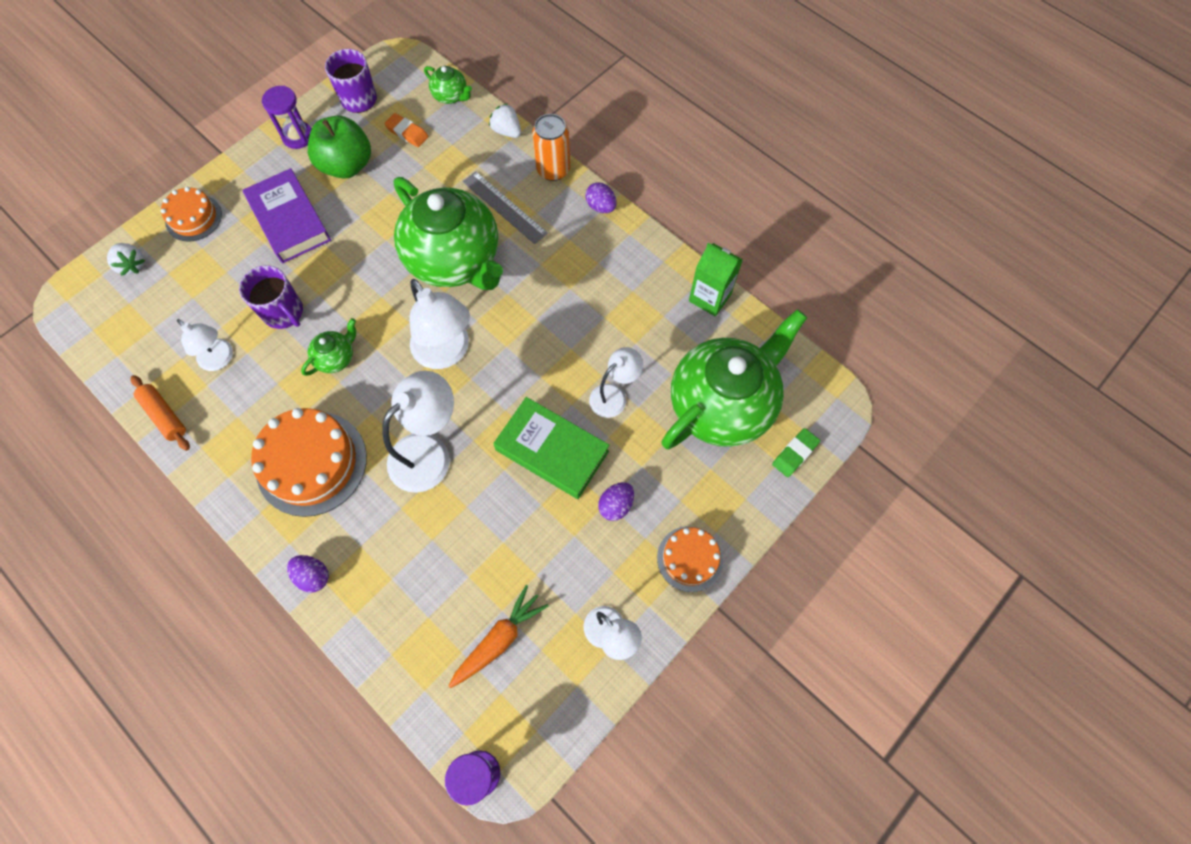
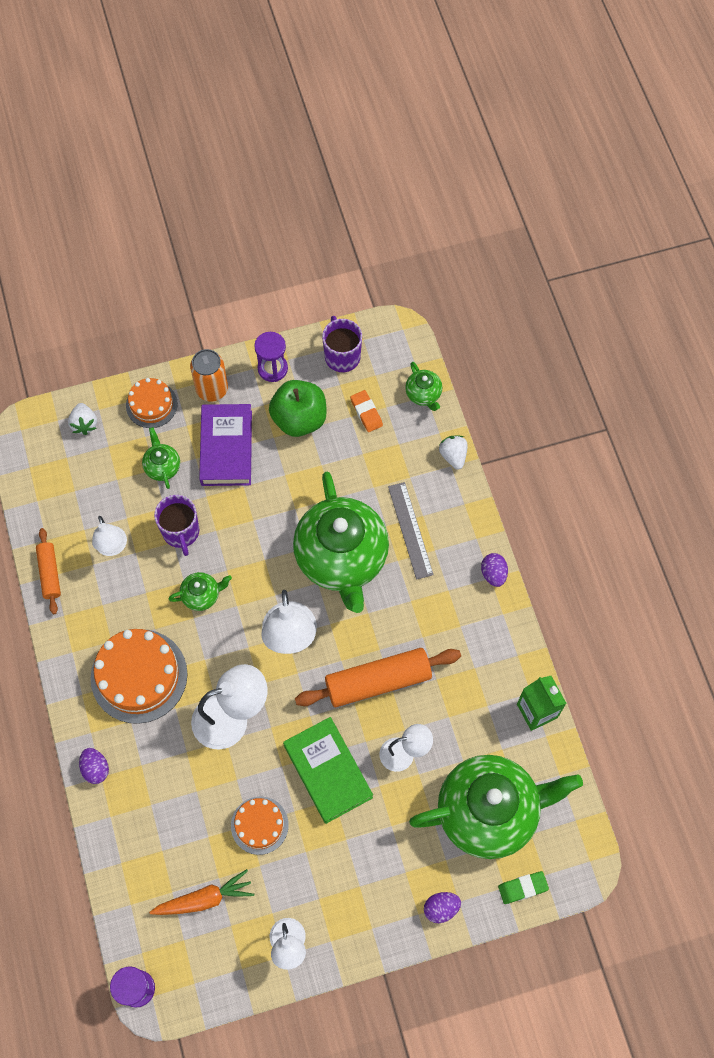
camera: 30 degrees right, 0 degrees up
orange can [532,114,570,181] -> orange can moved to [190,349,228,402]
purple egg [598,482,634,521] -> purple egg moved to [424,892,461,923]
orange cake [657,526,723,592] -> orange cake moved to [231,796,289,855]
none -> green teapot [142,427,180,489]
none -> orange rolling pin [295,648,461,707]

